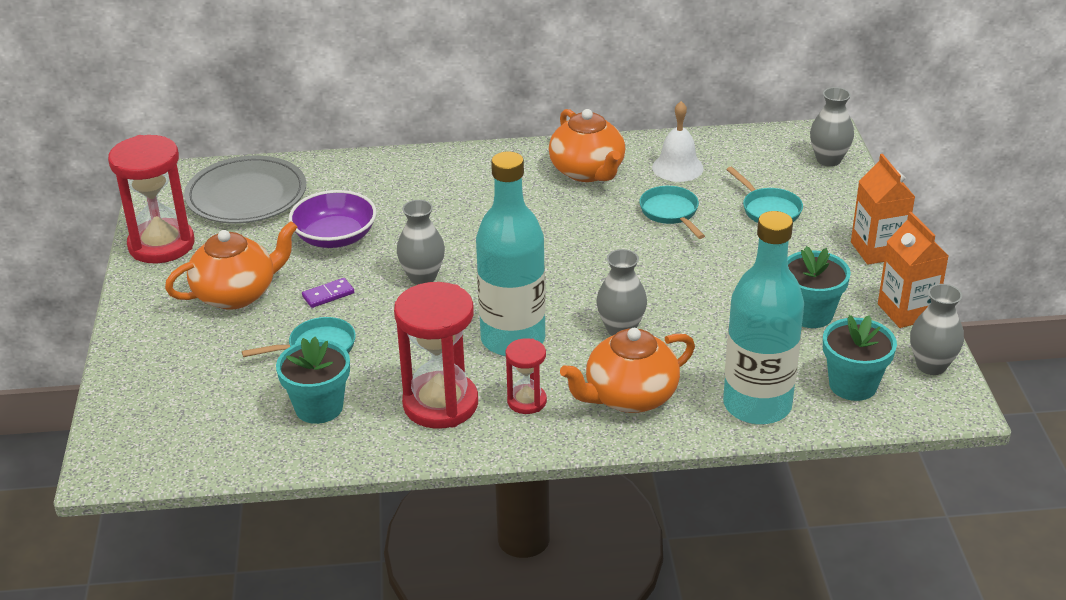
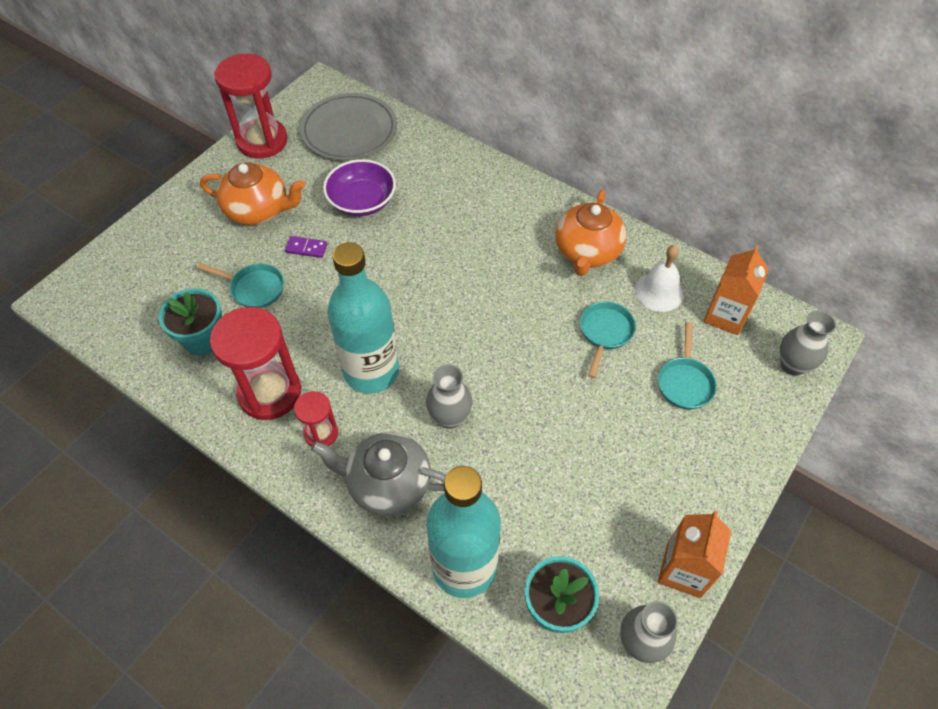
camera: 40 degrees right, 20 degrees up
grey vase [397,200,445,285] -> none
orange teapot [560,328,695,413] -> grey teapot [311,432,446,516]
turquoise flower pot [787,246,851,328] -> none
orange carton [851,154,915,265] -> orange carton moved to [703,245,769,335]

